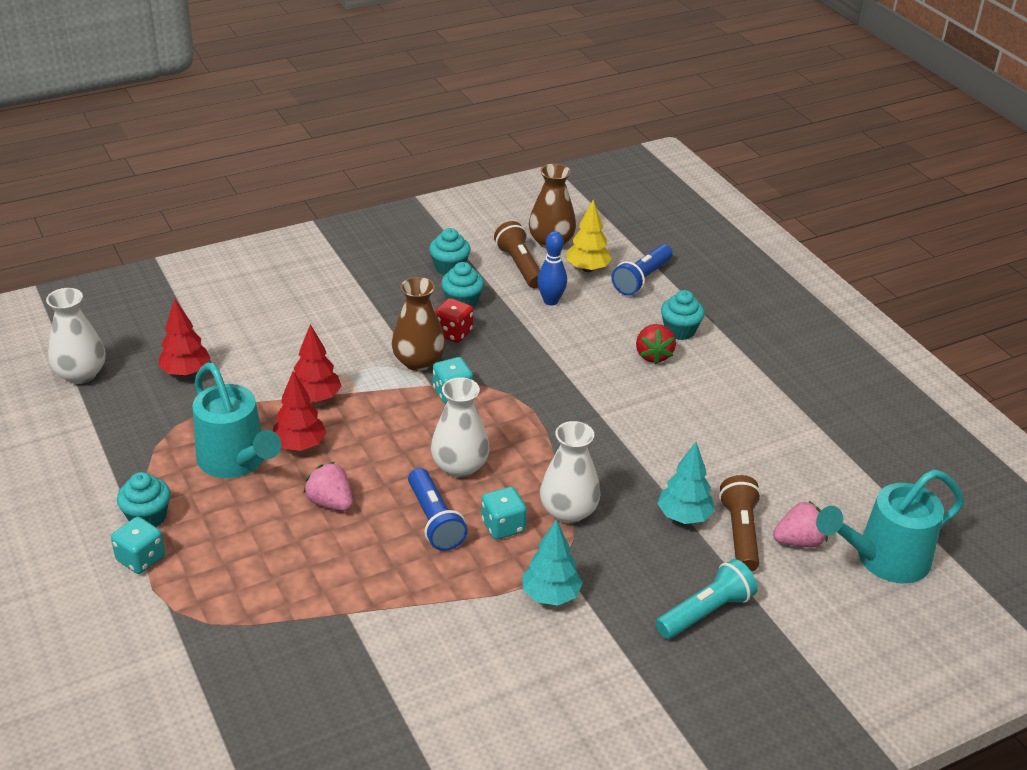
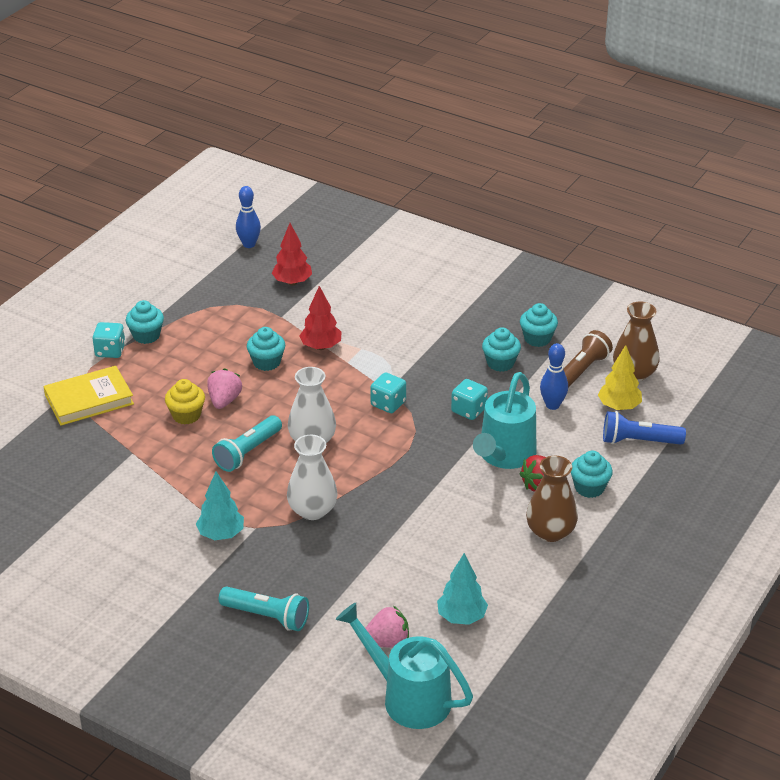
camera: 60 degrees right, 0 degrees up
white vase [46,288,105,384] -> blue bowling pin [236,186,261,248]
turquoise watering can [192,363,281,478] -> turquoise watering can moved to [473,372,537,469]
red tree [273,371,327,451] -> turquoise cupcake [247,327,285,371]
brown vase [392,277,445,371] -> brown vase moved to [526,456,578,542]
blue flashlight [408,468,468,551] -> turquoise flashlight [212,415,282,472]
red dice [435,298,474,343] -> none
turquoise dice [481,487,527,540] -> turquoise dice moved to [451,379,488,420]
turquoise tree [657,442,715,524] -> turquoise tree moved to [437,553,488,625]
brown flashlight [719,475,761,572] -> none
pink strawberry [773,501,828,547] -> pink strawberry turned 60 degrees counterclockwise [365,606,409,648]
none -> yellow book [43,366,134,426]
none -> yellow cupcake [165,379,205,424]

